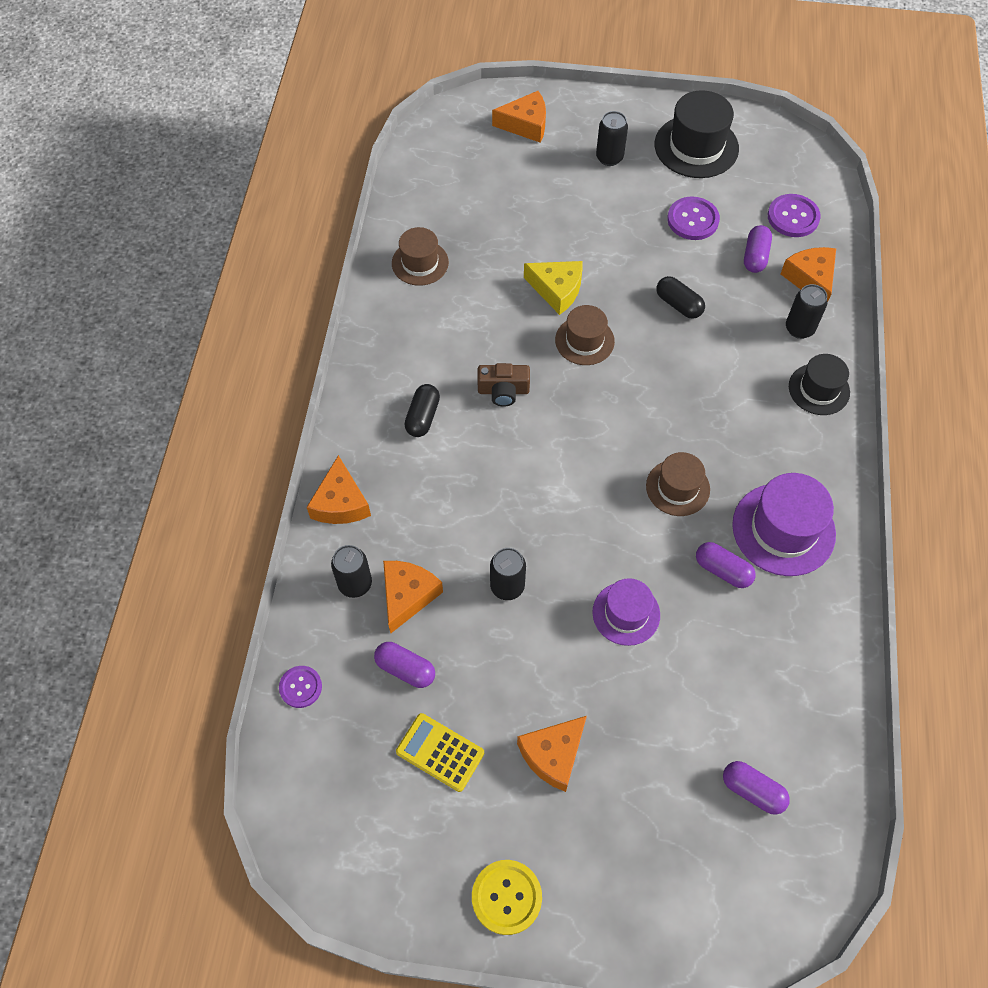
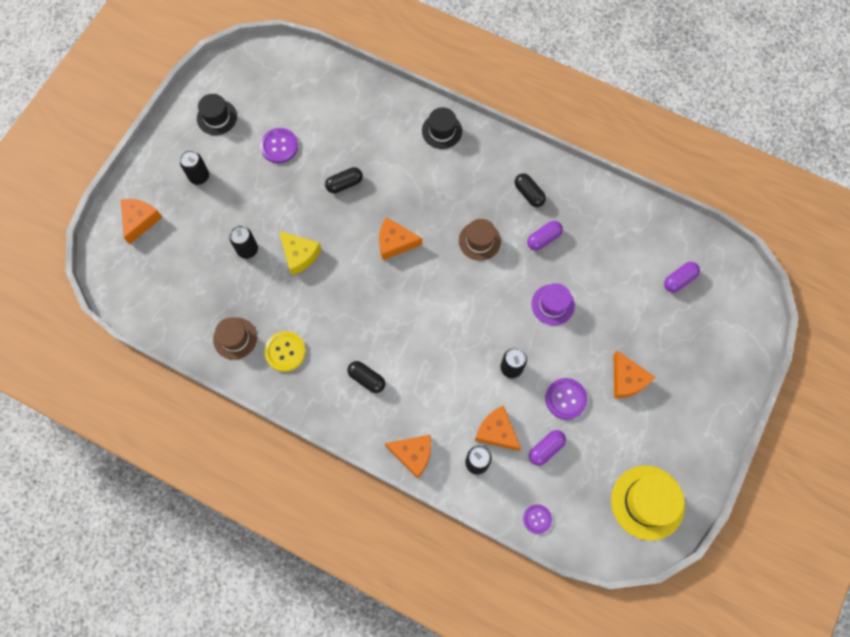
camera: 70 degrees left, 10 degrees up
yellow calculator [396,713,484,792] -> none
yellow button [472,860,542,935] -> yellow button moved to [264,331,306,372]
brown camera [477,363,530,407] -> none
yellow cheese [524,261,583,315] -> yellow cheese turned 90 degrees clockwise [279,231,321,275]
brown hat [555,305,615,365] -> none
black hat [655,90,739,178] -> black hat [197,94,237,135], size x0.64
purple hat [732,473,836,576] -> black capsule [515,173,546,207]
purple capsule [744,225,772,273] -> none
purple button [768,194,821,237] -> purple button moved to [545,378,588,420]
orange cheese [781,247,836,302] -> orange cheese moved to [379,217,422,260]
black can [786,284,828,339] -> black can moved to [229,226,258,259]
none -> yellow hat [611,465,685,541]

